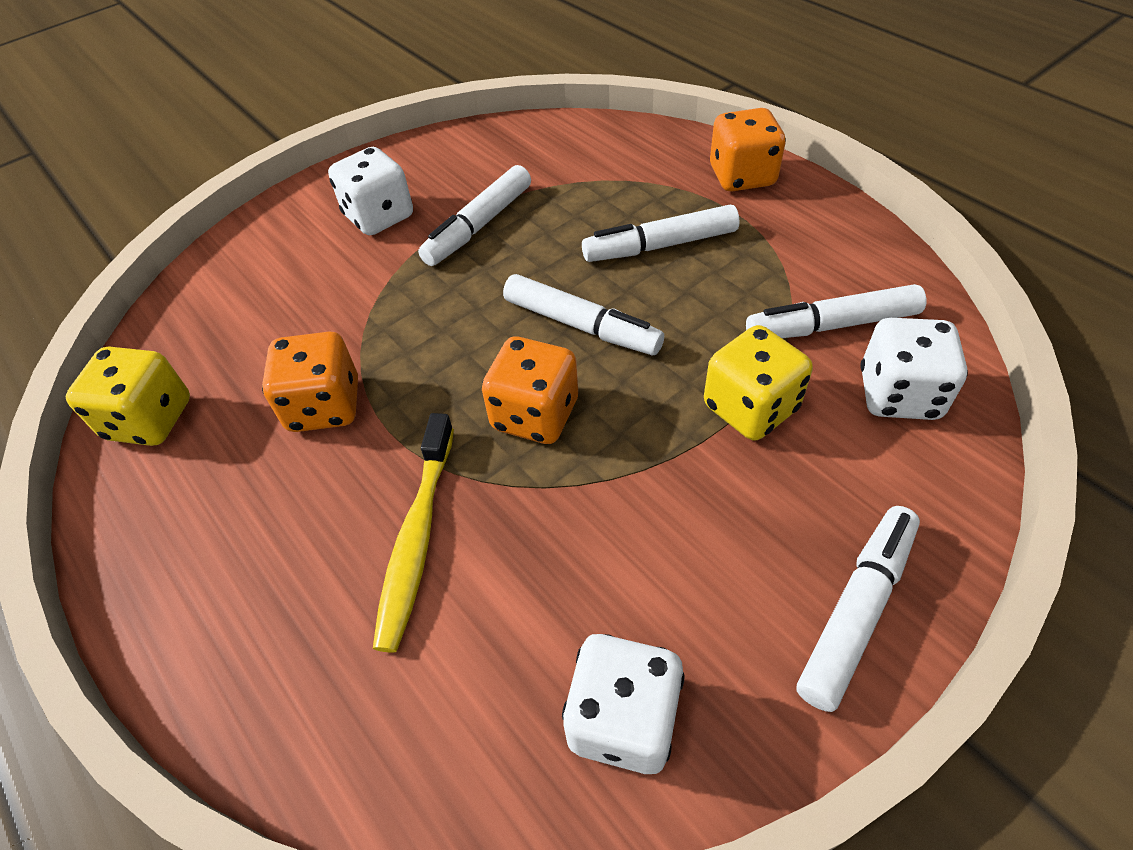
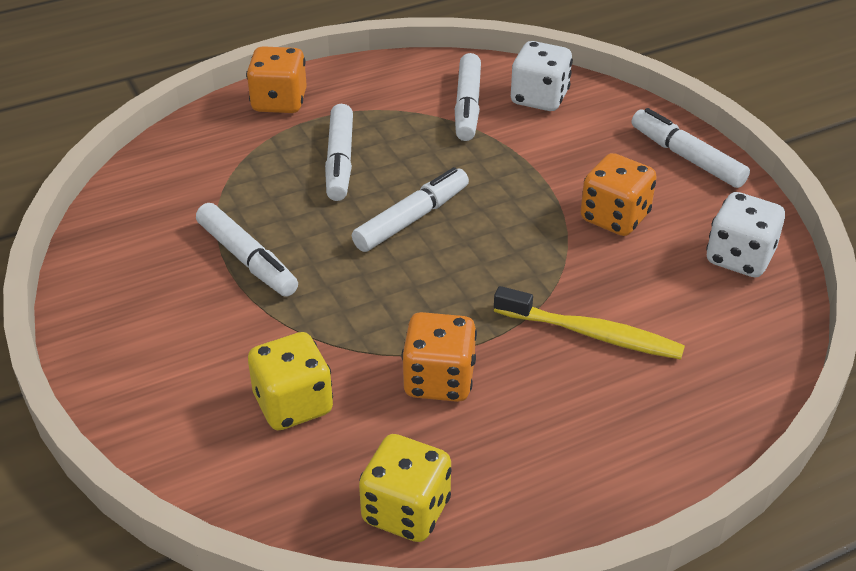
camera: 80 degrees left, 10 degrees down
white dice [328,147,413,235] -> none
orange dice [482,337,578,444] -> orange dice moved to [580,153,657,236]
yellow dice [704,325,813,441] -> yellow dice moved to [248,332,333,430]

